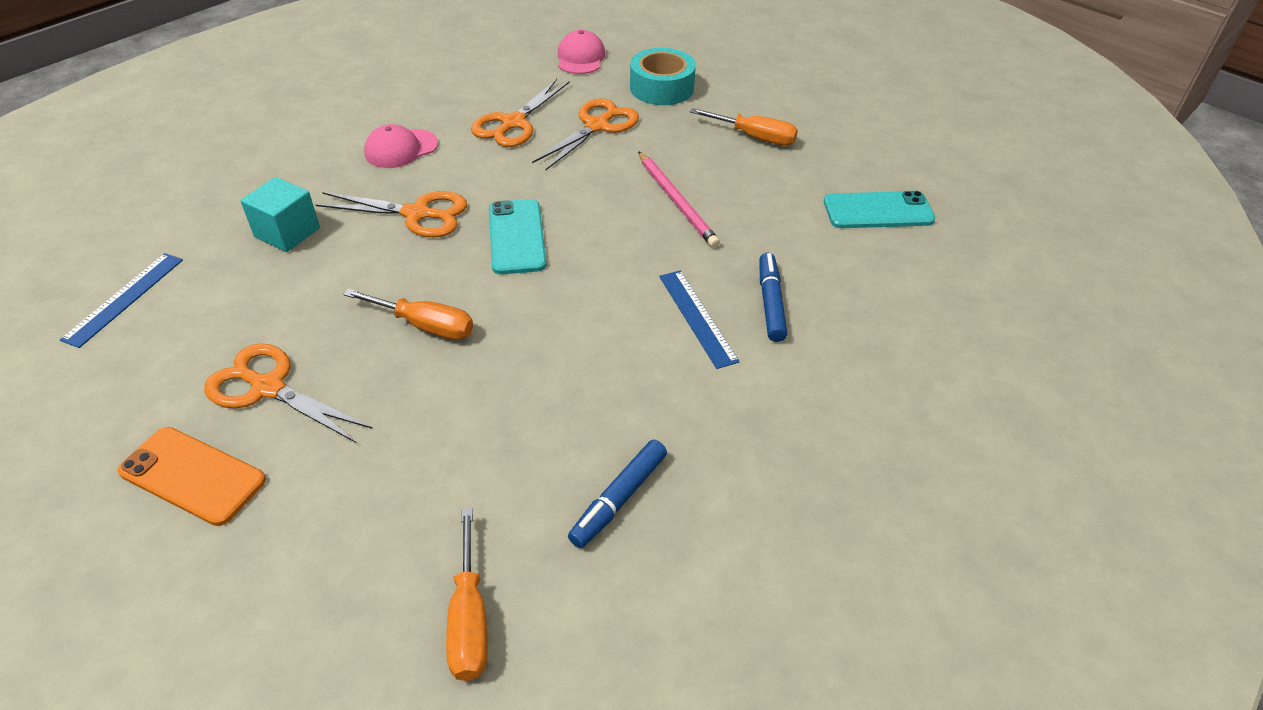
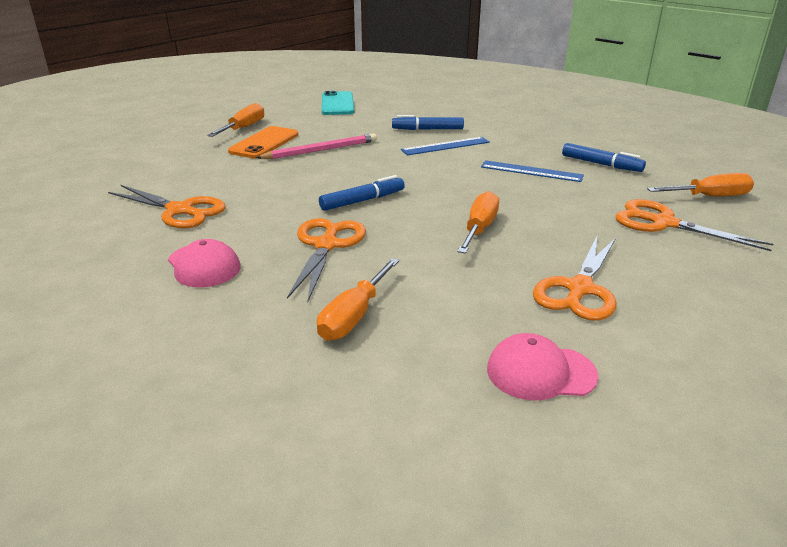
camera: 90 degrees left, 15 degrees down
blue ruler [60,253,183,348] -> blue ruler moved to [481,160,584,182]
orange phone [118,427,266,526] -> orange phone moved to [228,126,298,159]
turquoise cube [241,177,320,252] -> orange screwdriver [317,258,399,341]
turquoise phone [489,199,546,274] -> blue marker [319,175,405,211]
orange scissors [532,98,639,170] -> orange scissors moved to [615,199,773,251]
pink cap [558,30,605,74] -> pink cap moved to [487,333,598,401]
turquoise tape [630,48,696,105] -> none

